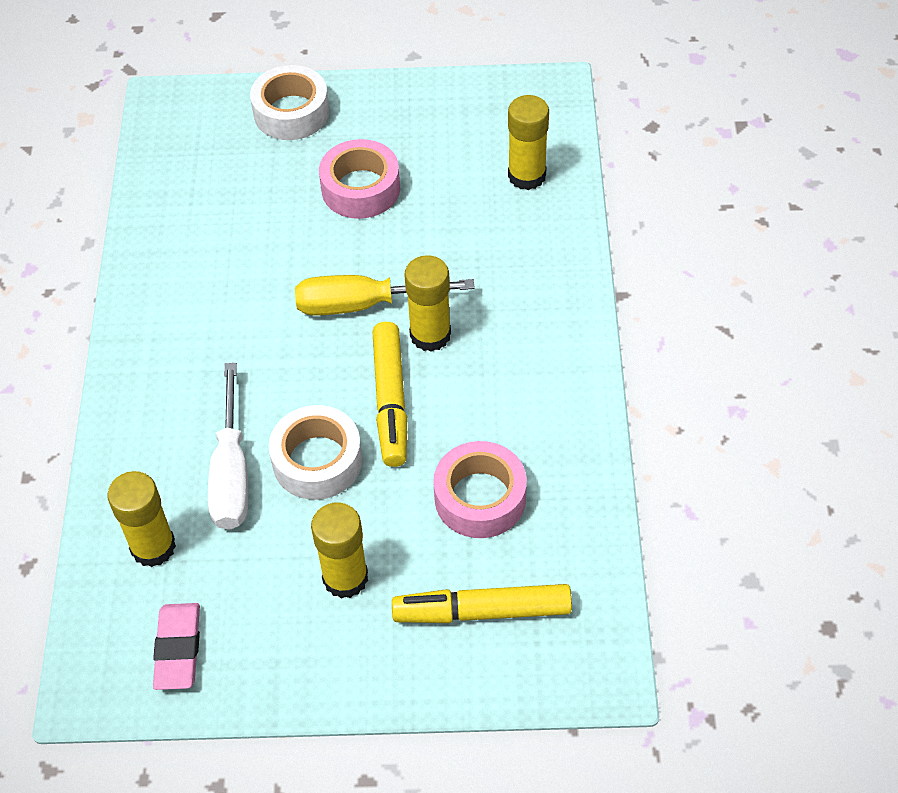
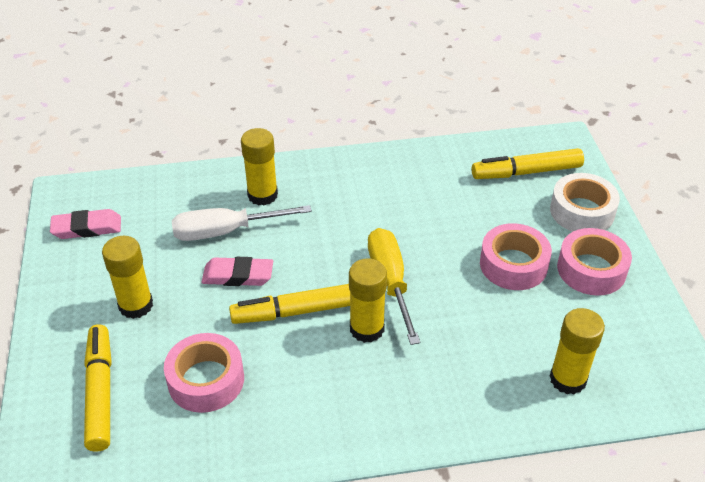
camera: 80 degrees right, 10 degrees down
yellow glue stick [107,471,176,567] -> yellow glue stick moved to [241,128,278,206]
white tape [269,405,362,500] -> pink eraser [202,257,273,286]
none -> yellow marker [472,148,584,179]
none -> pink tape [557,228,632,296]

